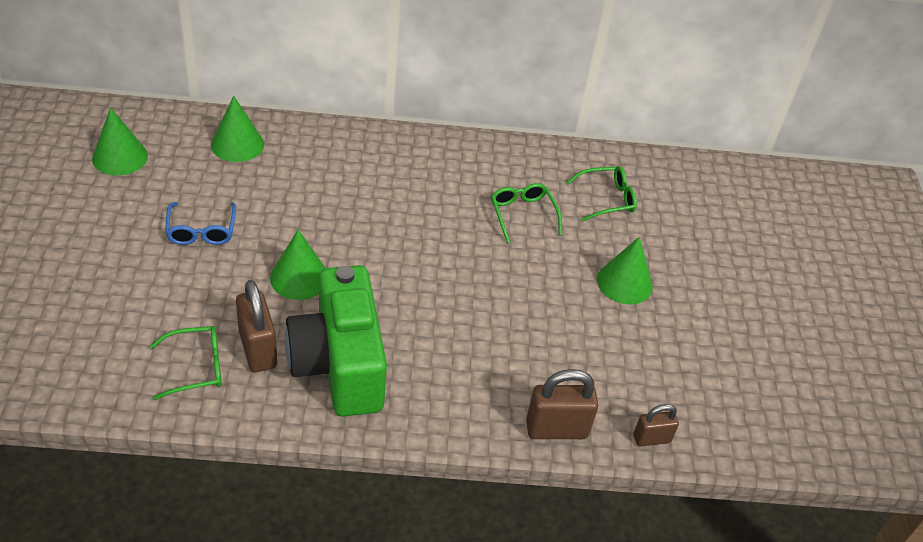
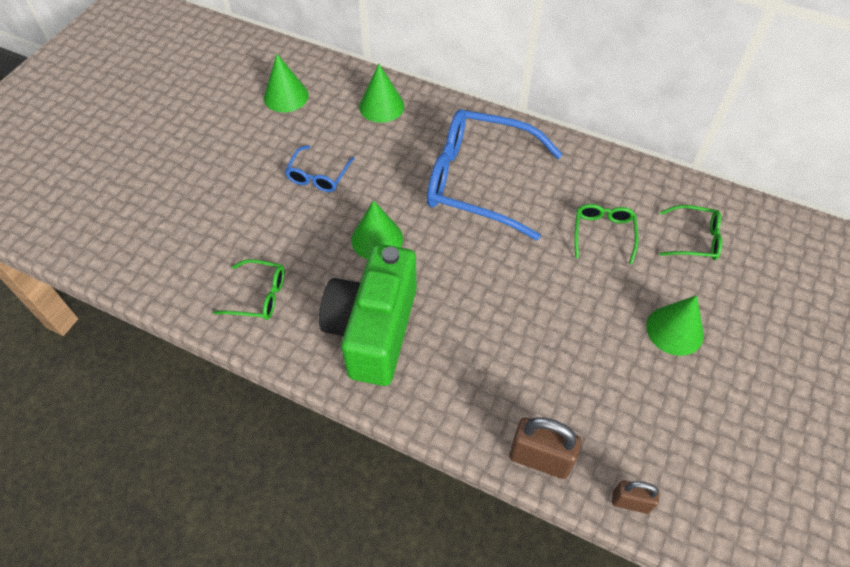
camera: 30 degrees right, 10 degrees up
brown padlock [236,280,277,372] -> none
none -> blue glasses [427,109,563,241]

